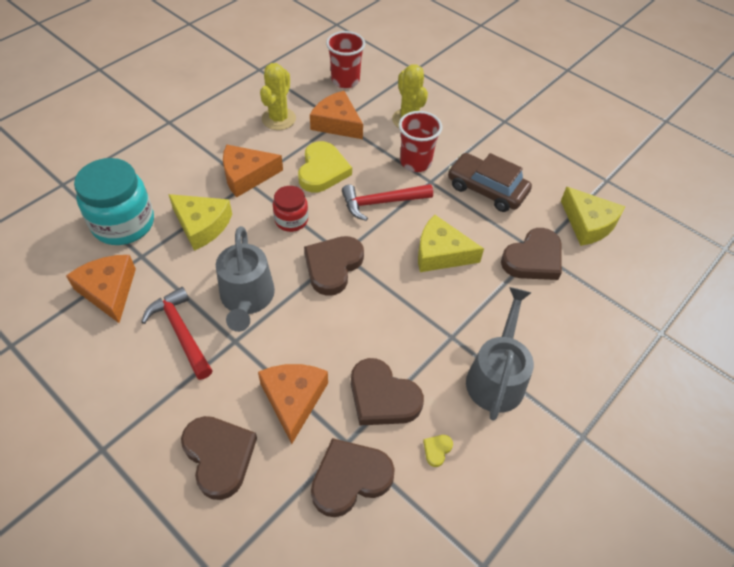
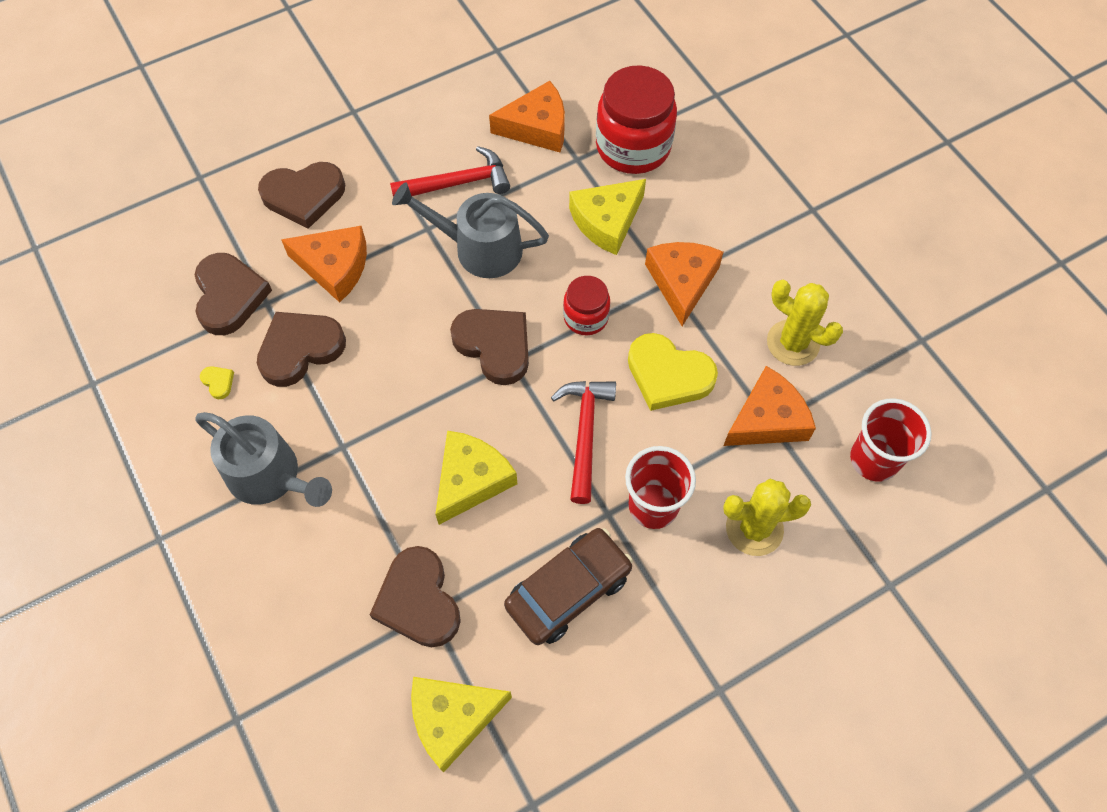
camera: 110 degrees right, 10 degrees up
turquoise jar [74,158,154,245] -> red jar [596,65,677,174]

